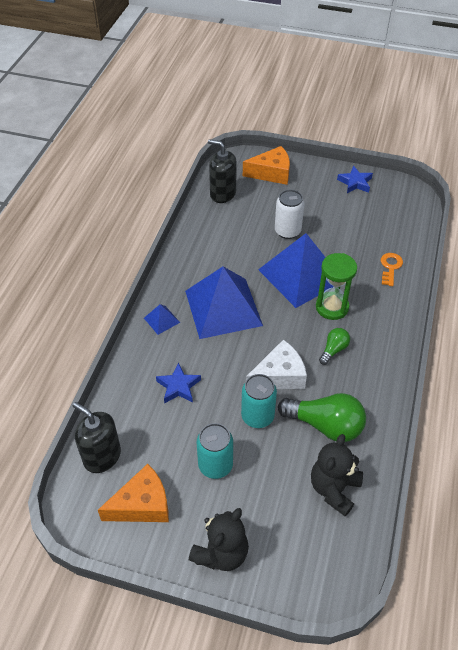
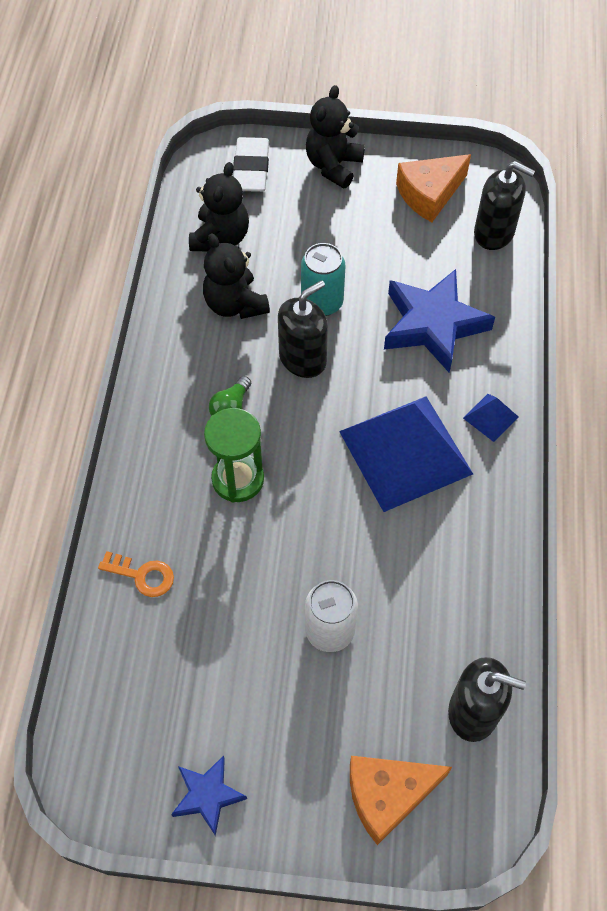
camera: 170 degrees right, 10 degrees up
blue star [156,363,201,403] -> blue star [384,269,495,372], size x1.85
turquoise can [197,423,233,479] -> none
white cheese [246,339,307,389] -> black soap dispenser [278,280,328,378]
blue pyramid [258,233,333,308] -> none
green light bulb [278,393,366,442] -> black teddy bear [203,234,270,319]
orange key [381,253,403,286] -> orange key turned 75 degrees counterclockwise [98,551,174,597]
none -> white eraser [233,137,269,192]

